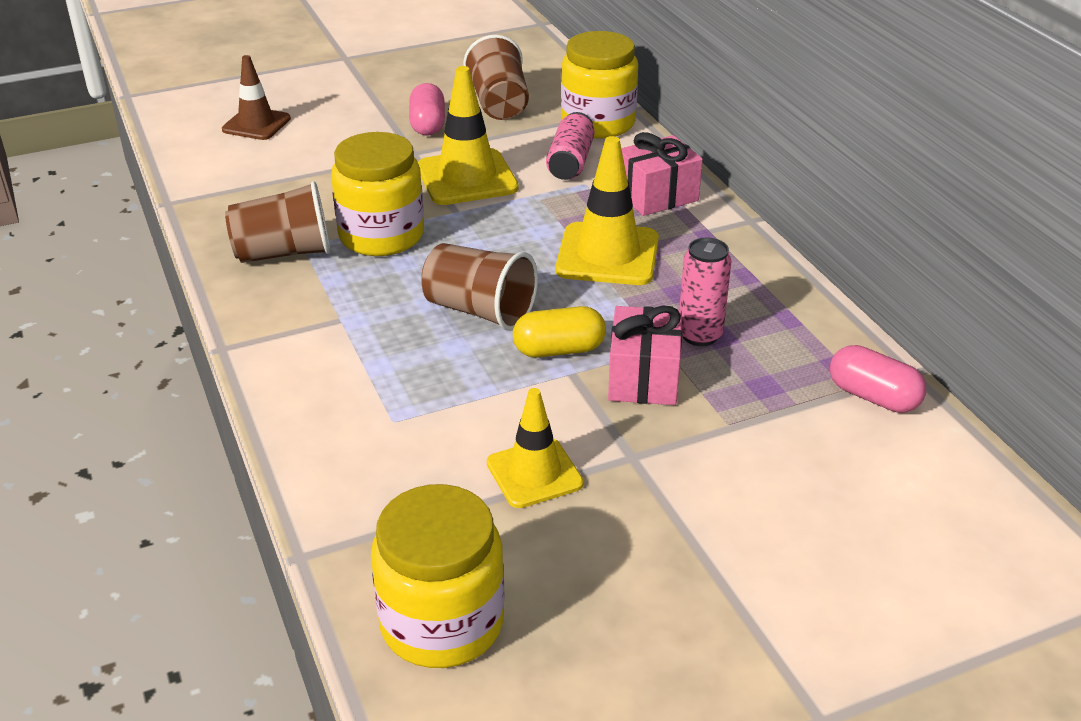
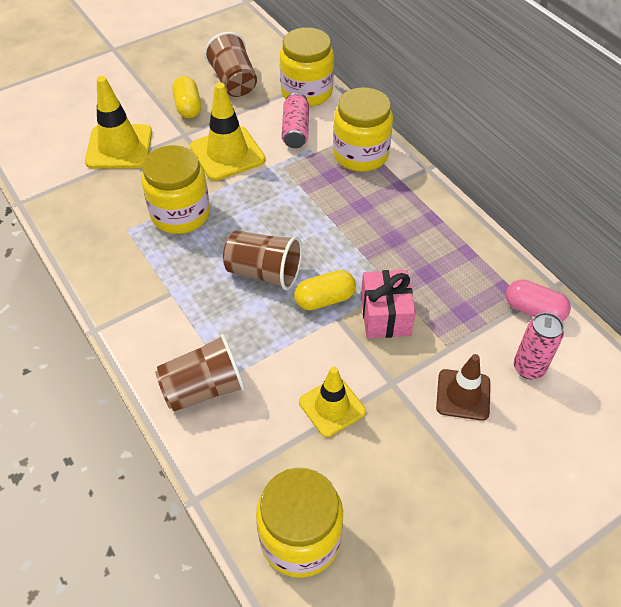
camera: 10 degrees left, 15 degrees up
brown traffic cone [222,55,291,140] -> brown traffic cone moved to [436,354,490,421]
brown cup [225,181,331,263] -> brown cup moved to [155,334,245,411]
pink capsule [409,83,445,136] -> yellow capsule [172,76,201,118]
yellow traffic cone [556,136,659,285] -> yellow traffic cone moved to [85,76,152,169]
pink gift [621,132,703,216] -> yellow jar [333,87,393,172]
pink can [679,238,731,346] -> pink can moved to [514,312,564,379]

